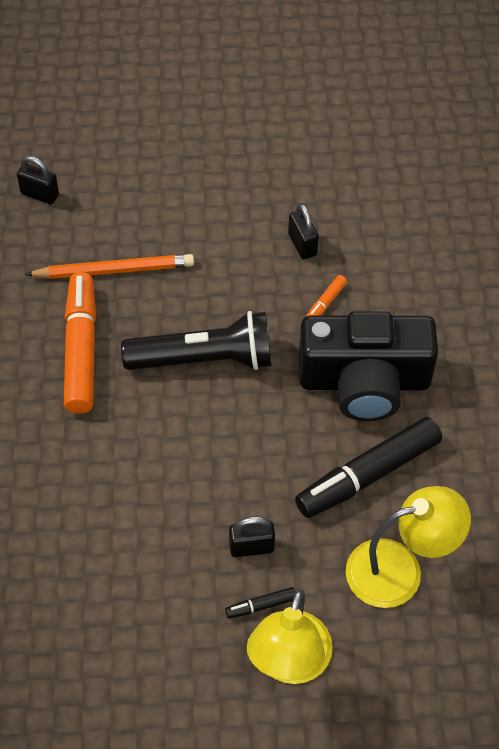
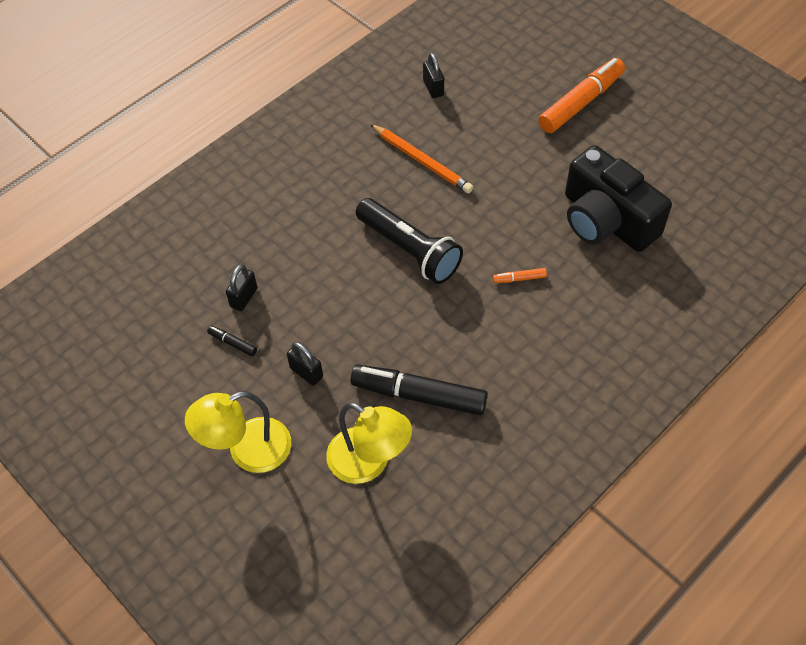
camera: 50 degrees right, 0 degrees up
orange marker [64,272,96,414] -> orange marker moved to [538,58,625,133]
black marker [225,587,295,619] -> black marker moved to [207,326,257,356]
black padlock [288,204,319,260] -> black padlock moved to [226,264,257,311]
black camera [299,311,438,421] -> black camera moved to [565,145,672,252]

